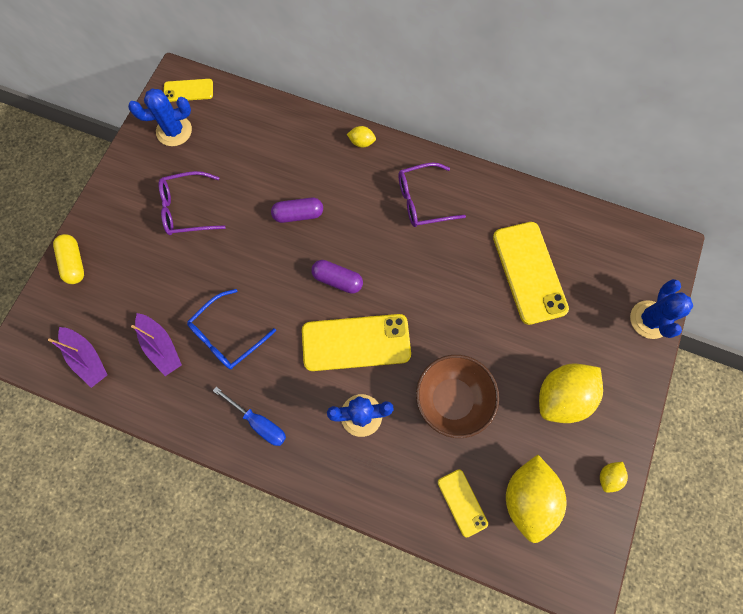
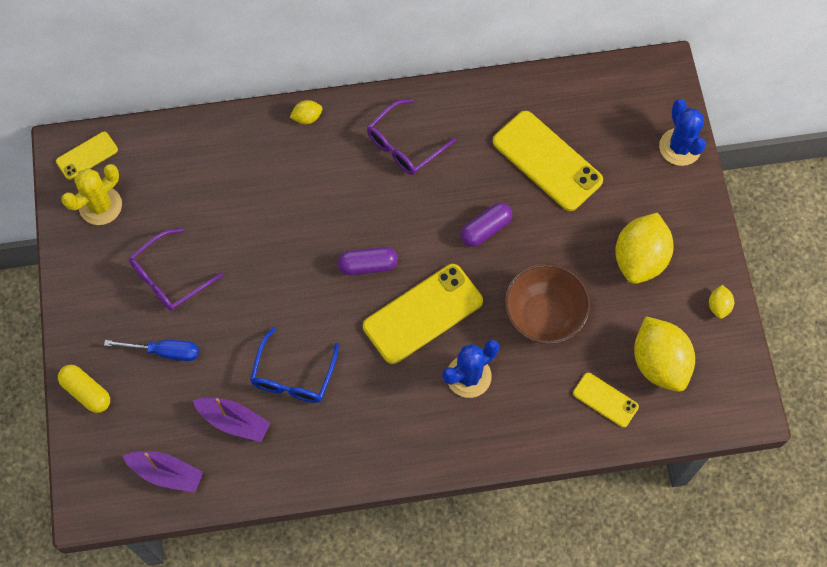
camera: 30 degrees left, 5 degrees down
blue cactus [128,88,192,146] -> yellow cactus [61,164,122,225]
blue screwdriver [213,387,286,446] -> blue screwdriver moved to [104,340,199,361]
purple capsule [271,198,323,223] -> purple capsule moved to [461,203,512,247]

